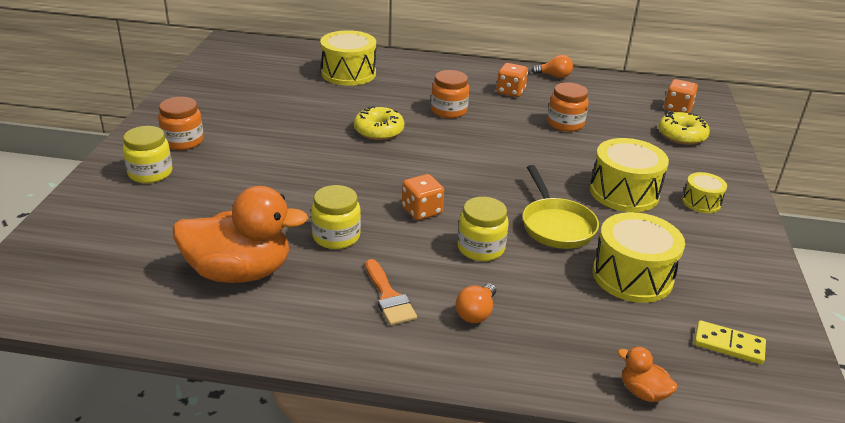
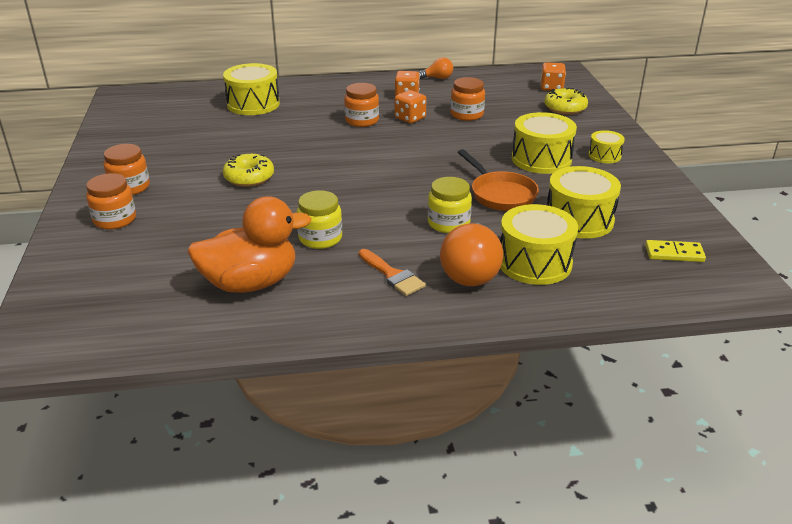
camera: 15 degrees left, 0 degrees up
yellow jar [123,126,172,183] -> orange jar [86,173,136,230]
yellow donut [354,106,404,140] -> yellow donut moved to [223,154,274,187]
orange dice [402,174,444,220] -> orange dice moved to [395,90,427,123]
orange light bulb [456,283,496,323] -> orange light bulb [440,223,503,286], size x1.90
yellow pan [523,165,599,249] -> orange pan [458,149,539,211]
orange duck [618,347,677,402] -> none
none -> yellow drum [500,204,578,285]

